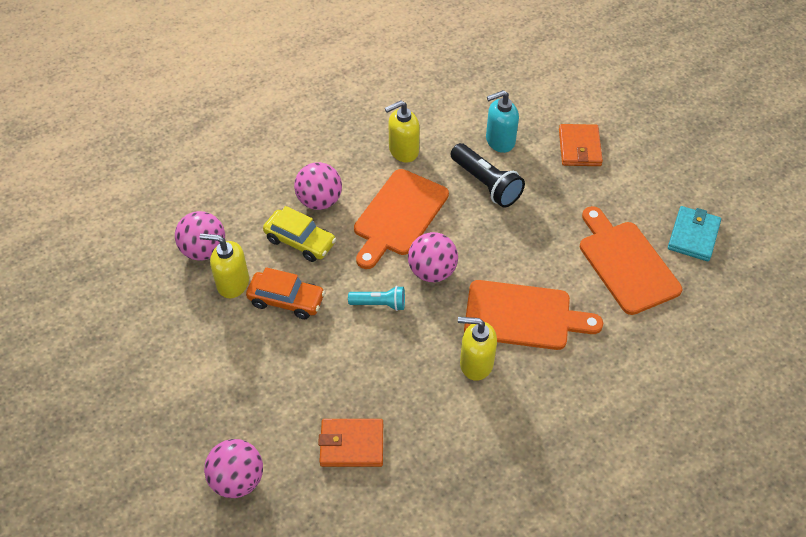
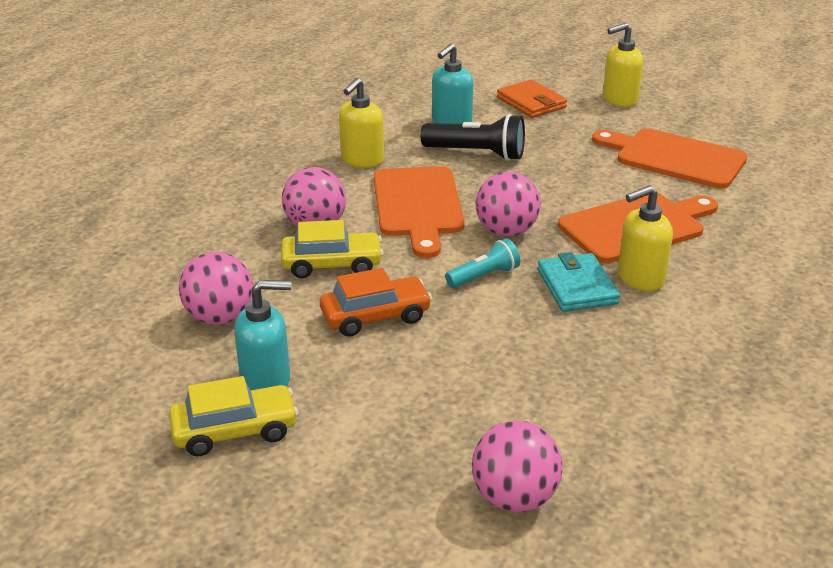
camera: 35 degrees left, 20 degrees down
yellow soap dispenser [200,234,249,298] -> yellow soap dispenser moved to [603,23,643,107]
orange wallet [318,419,383,467] -> none
turquoise wallet [668,206,721,261] -> turquoise wallet moved to [538,252,620,312]
none -> yellow car [169,376,298,456]
none -> turquoise soap dispenser [234,280,291,390]

